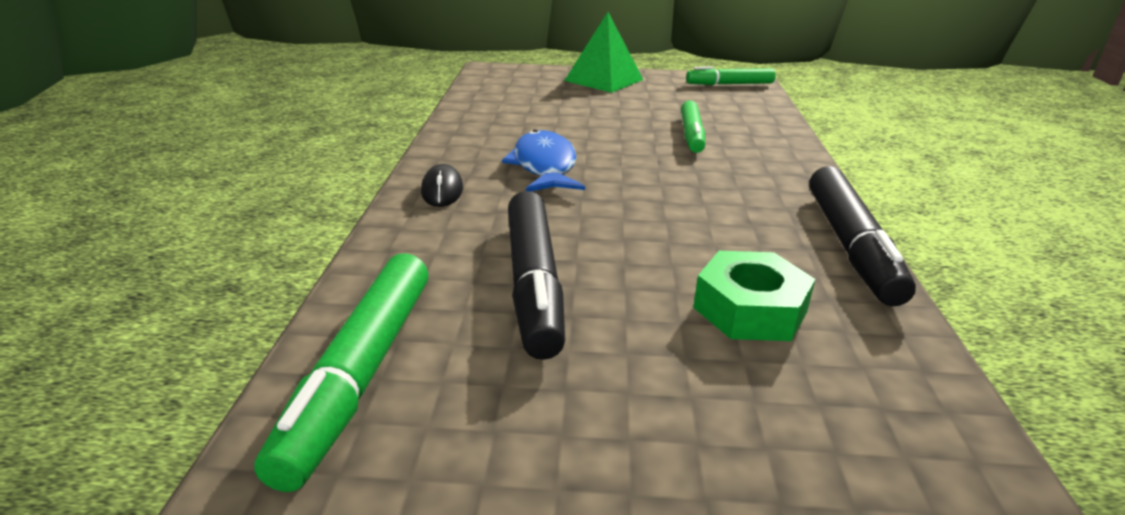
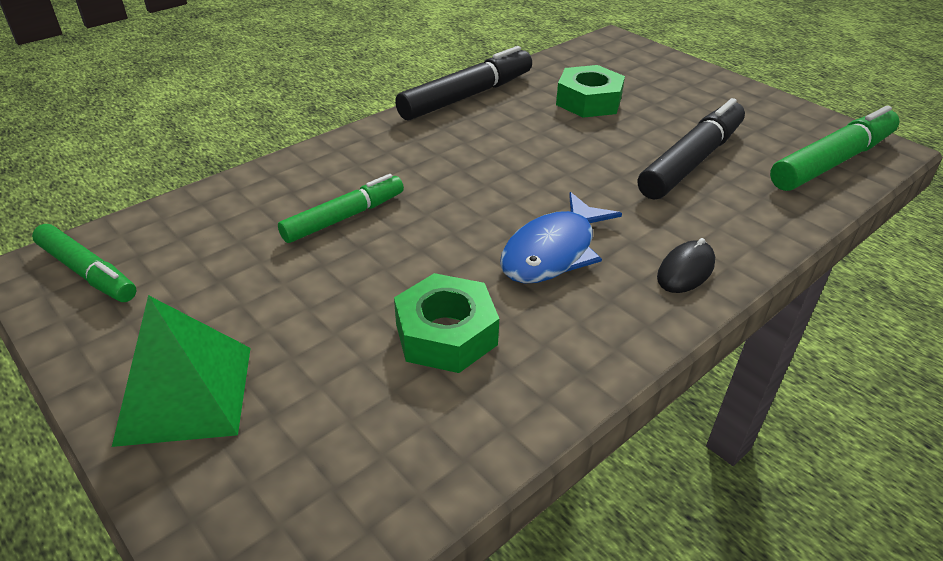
camera: 135 degrees left, 10 degrees up
none -> green nut [394,273,499,373]

